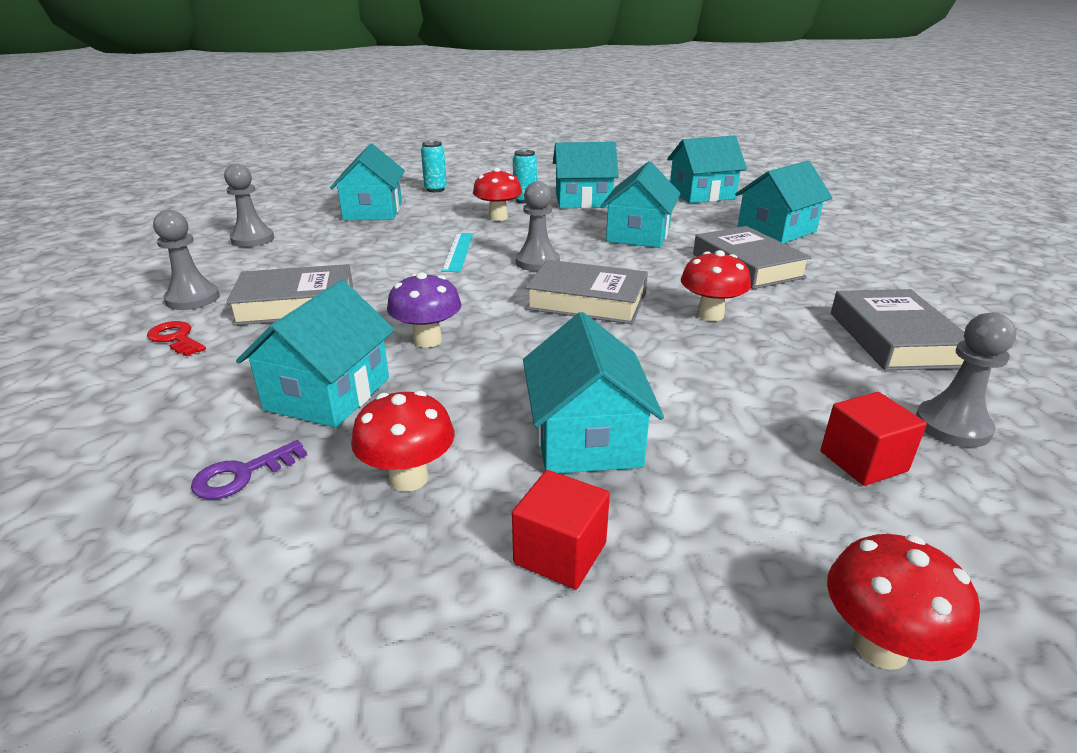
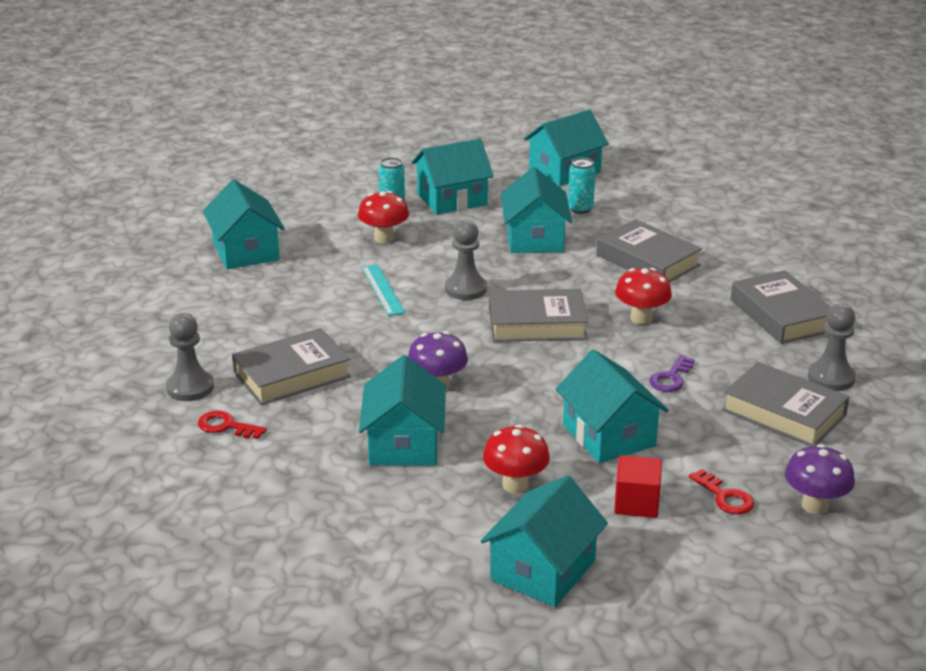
camera: 20 degrees left, 0 degrees up
purple key [191,440,307,500] -> purple key moved to [649,355,695,392]
grey pawn [224,164,274,247] -> none
turquoise can [421,141,447,192] -> turquoise can moved to [568,158,595,214]
turquoise house [735,161,833,243] -> turquoise house moved to [480,475,608,607]
red cube [821,392,927,486] -> grey book [722,362,849,446]
red mushroom [827,534,980,670] -> purple mushroom [785,444,855,514]
none -> red key [689,469,754,514]

